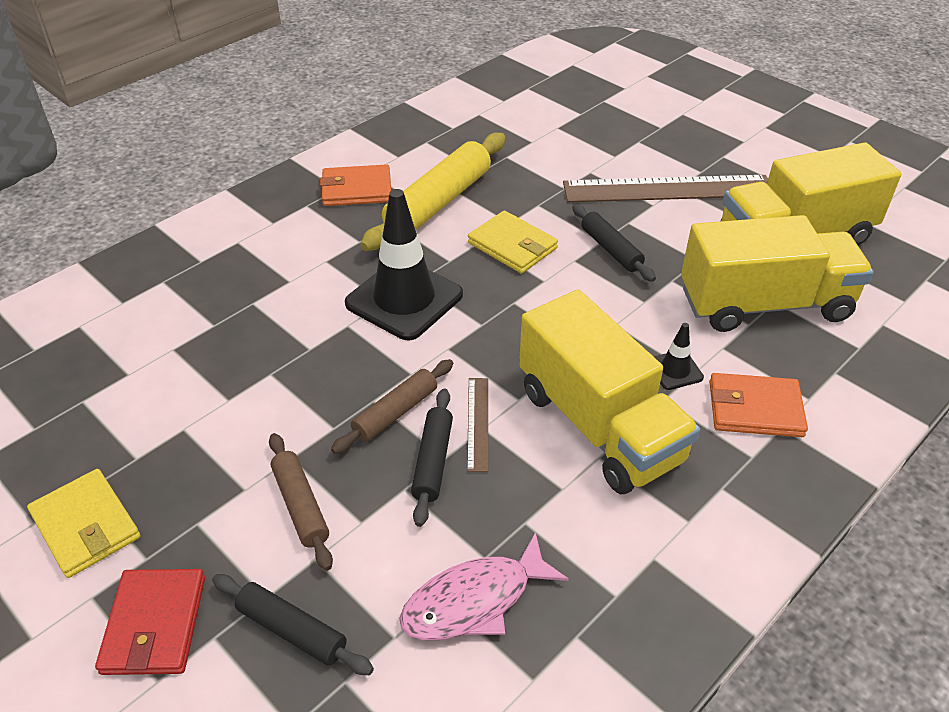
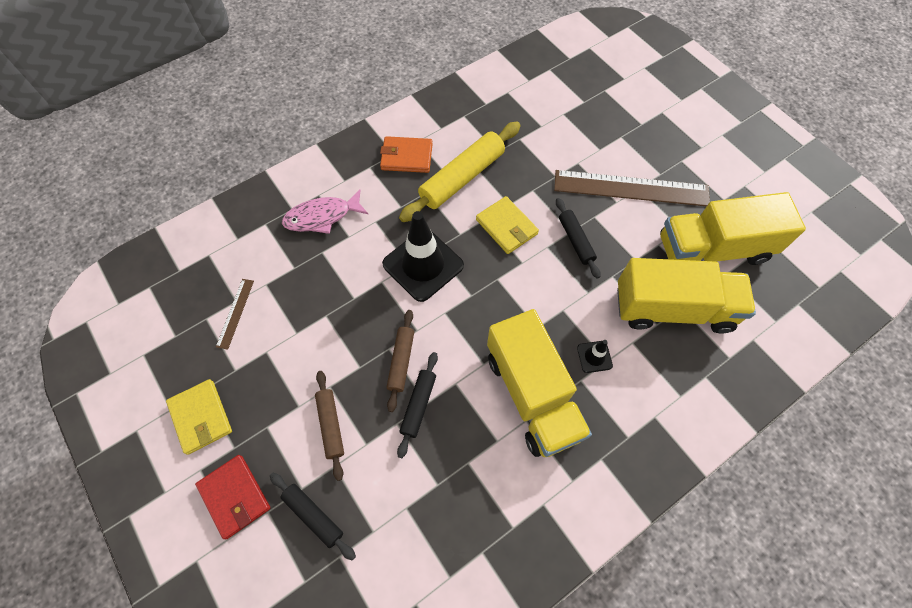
camera: 10 degrees right, 20 degrees up
red wallet [95,569,205,675] -> red wallet turned 45 degrees counterclockwise [195,455,270,539]
brown rolling pin [331,359,453,454] -> brown rolling pin turned 45 degrees counterclockwise [387,310,414,412]
pink fish [400,532,569,641] -> pink fish moved to [282,189,368,234]
brown ruler [467,378,488,472] -> brown ruler moved to [216,279,254,350]
orange wallet [709,373,808,437] -> none

